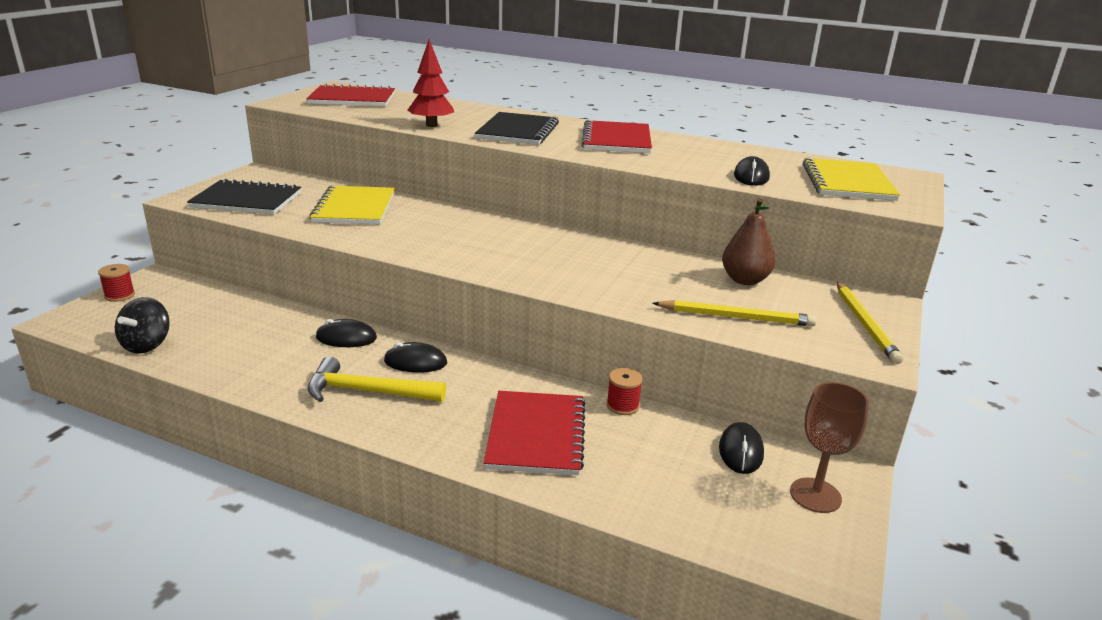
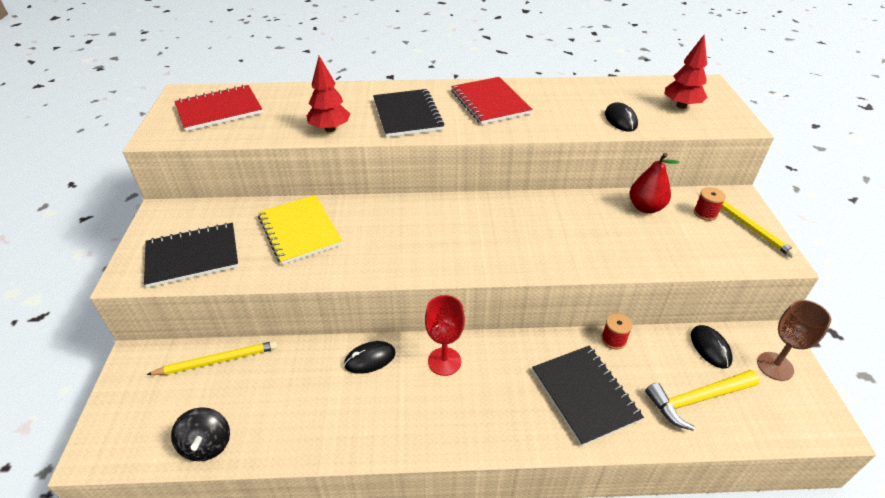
camera: 25 degrees left, 15 degrees up
red spool [98,264,135,302] -> red spool moved to [694,187,726,221]
yellow hammer [308,357,446,402] -> yellow hammer moved to [645,370,760,431]
black mouse [384,342,447,373] -> red goblet [425,295,465,376]
red notebook [484,391,586,475] -> black notebook [532,346,644,446]
yellow pencil [653,300,817,326] -> yellow pencil moved to [146,341,278,375]
brown pear [722,198,775,285] -> red pear [630,153,679,213]
yellow notebook [803,158,900,201] -> red tree [665,35,707,109]

